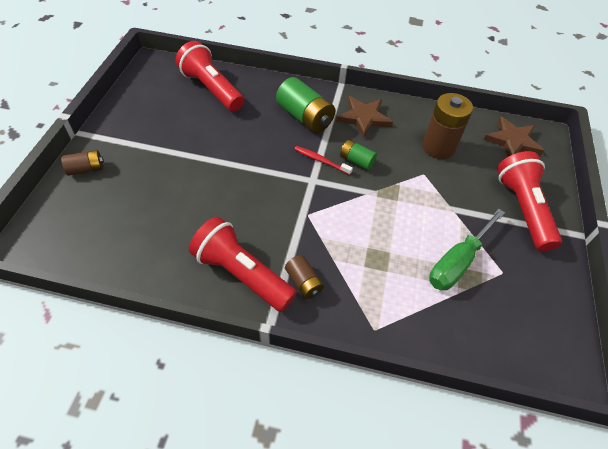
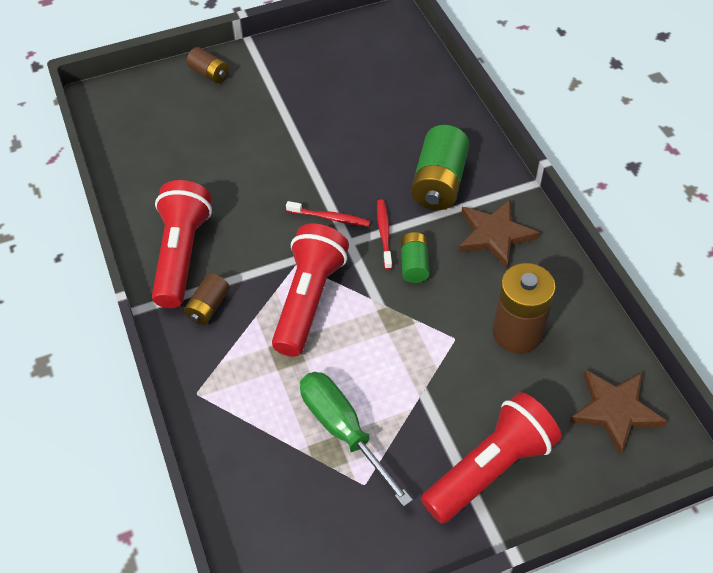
camera: 60 degrees right, 0 degrees up
red flashlight [176,41,244,112] -> red flashlight moved to [272,224,349,357]
green screwdriver [429,209,505,290] -> green screwdriver turned 45 degrees clockwise [300,372,413,507]
none -> red toothbrush [286,201,370,227]

